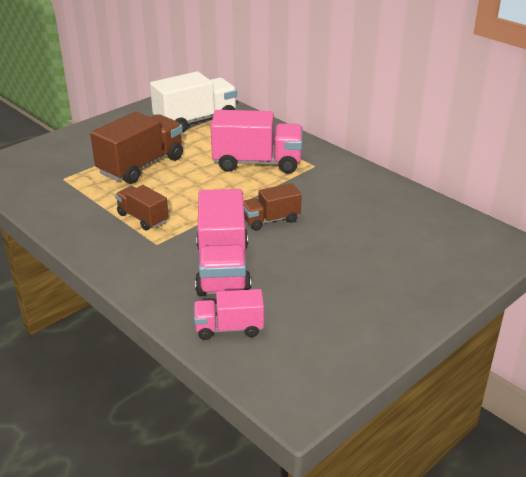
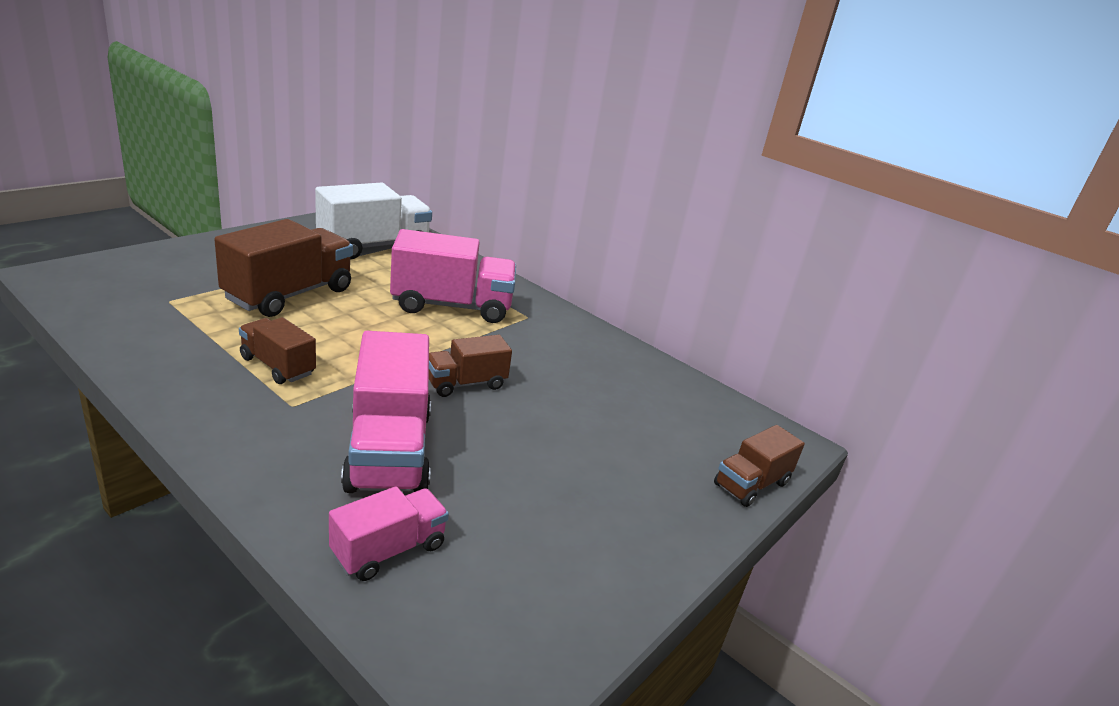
camera: 10 degrees left, 5 degrees down
pink truck [194,289,264,340] -> pink truck turned 150 degrees clockwise [329,486,449,581]
none -> brown truck [714,425,805,507]

